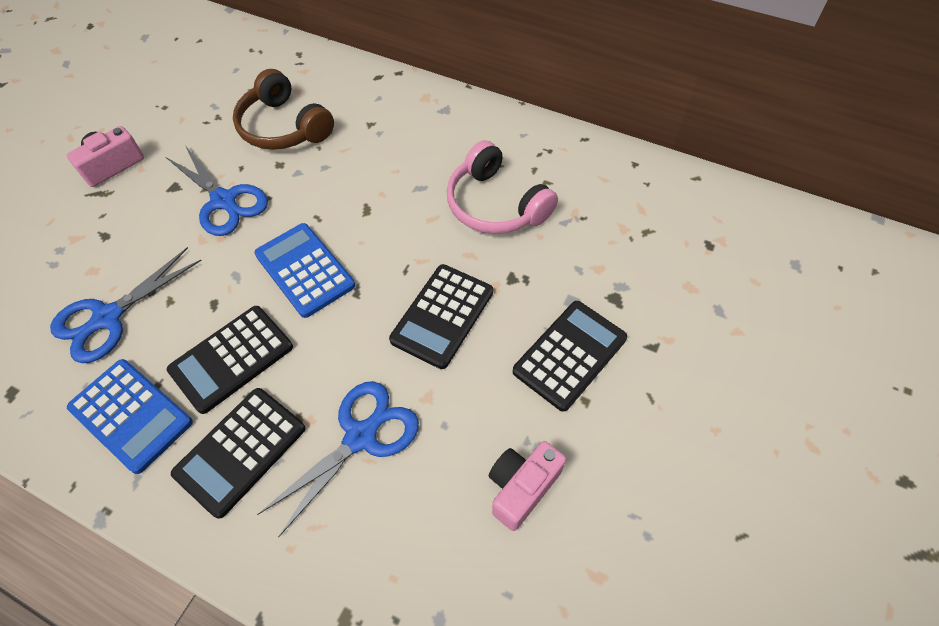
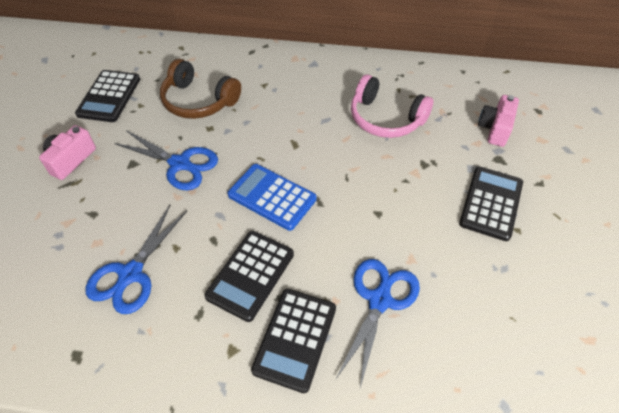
camera: 20 degrees left, 5 degrees down
blue calculator [67,359,193,474] -> none
black calculator [389,264,493,369] -> black calculator moved to [75,70,140,122]
pink camera [489,441,566,531] -> pink camera moved to [478,95,519,147]

